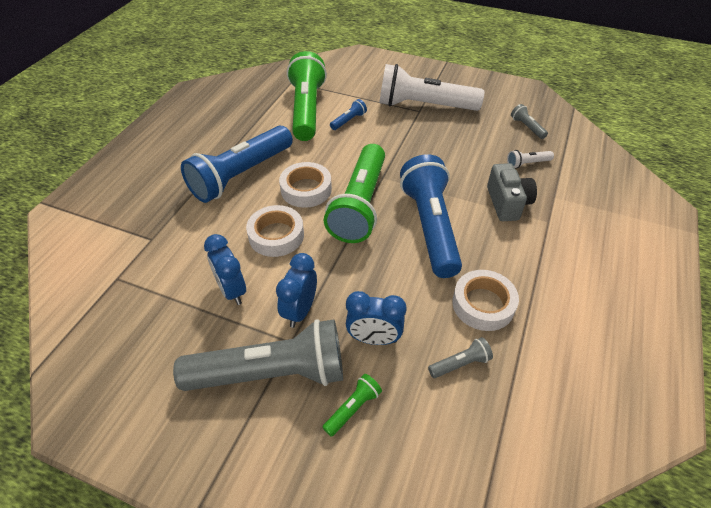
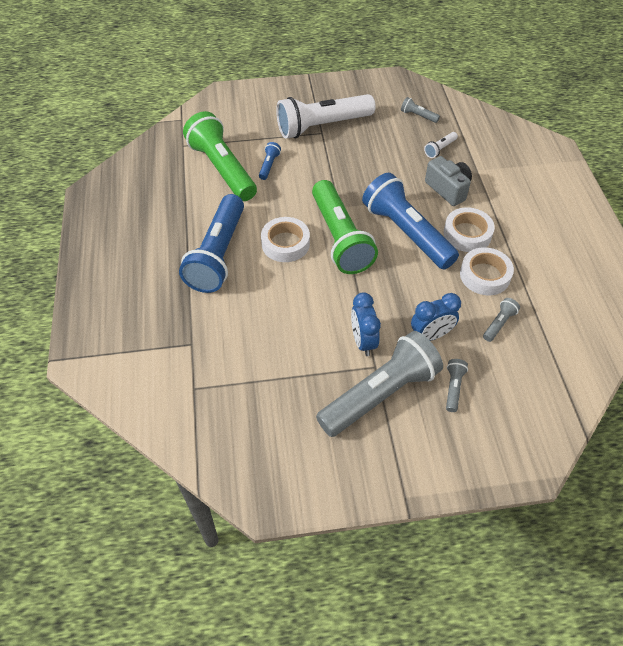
camera: 30 degrees left, 5 degrees up
blue clock [204,234,246,305] -> none
white tape [246,205,304,257] -> white tape moved to [444,207,495,252]
green flashlight [322,374,382,437] -> grey flashlight [446,359,468,412]

